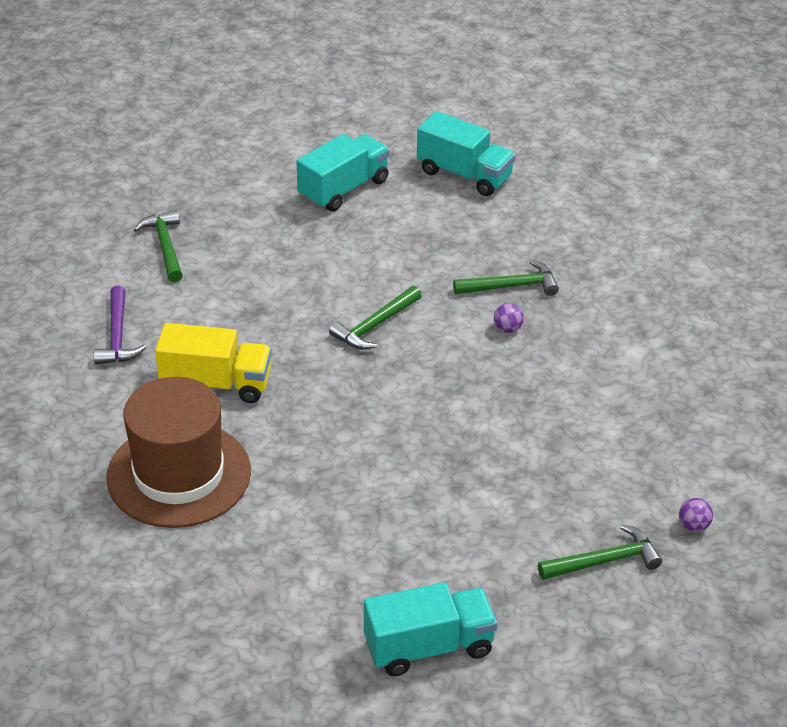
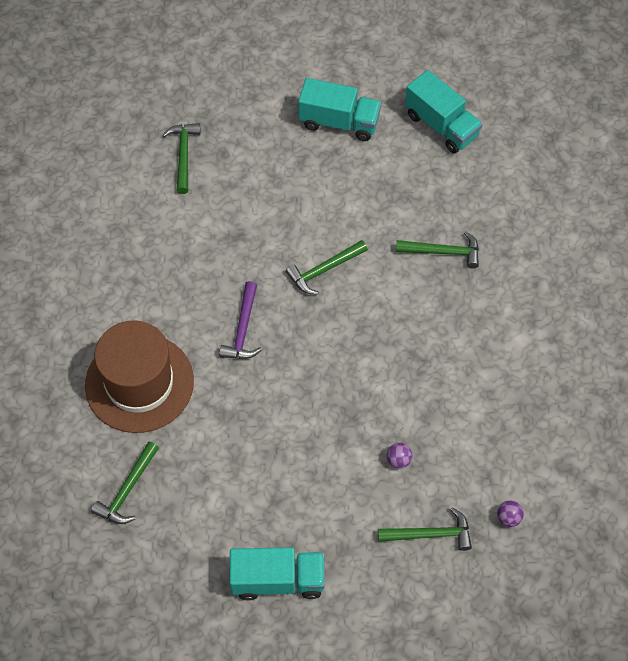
camera: 15 degrees right, 20 degrees up
purple hammer [94,286,146,365] -> purple hammer moved to [219,281,262,359]
yellow truck [155,323,272,403] -> none
turquoise truck [296,134,389,212] -> turquoise truck turned 45 degrees clockwise [298,78,381,141]
purple ball [494,303,524,333] -> purple ball moved to [387,443,413,468]
none -> green hammer [91,441,159,524]

